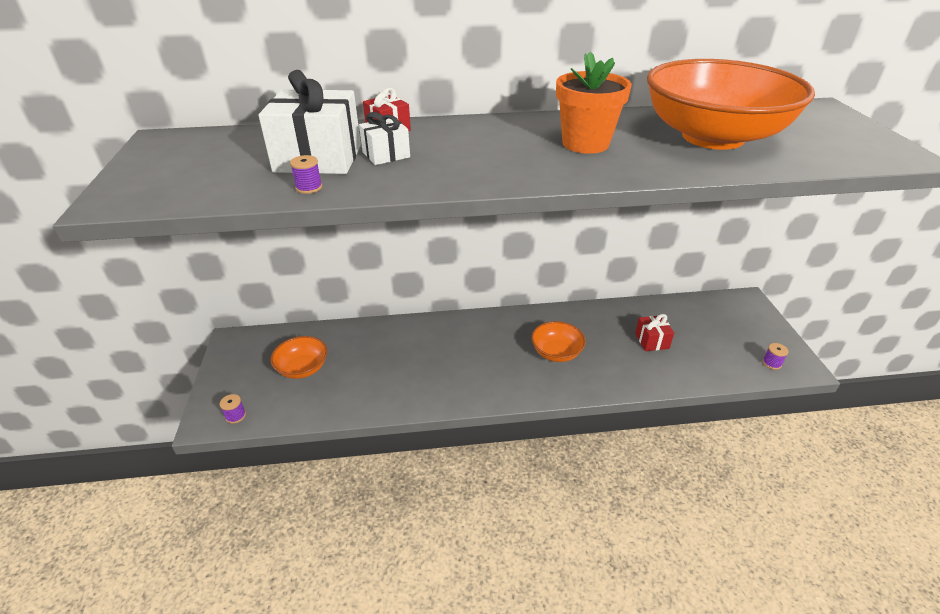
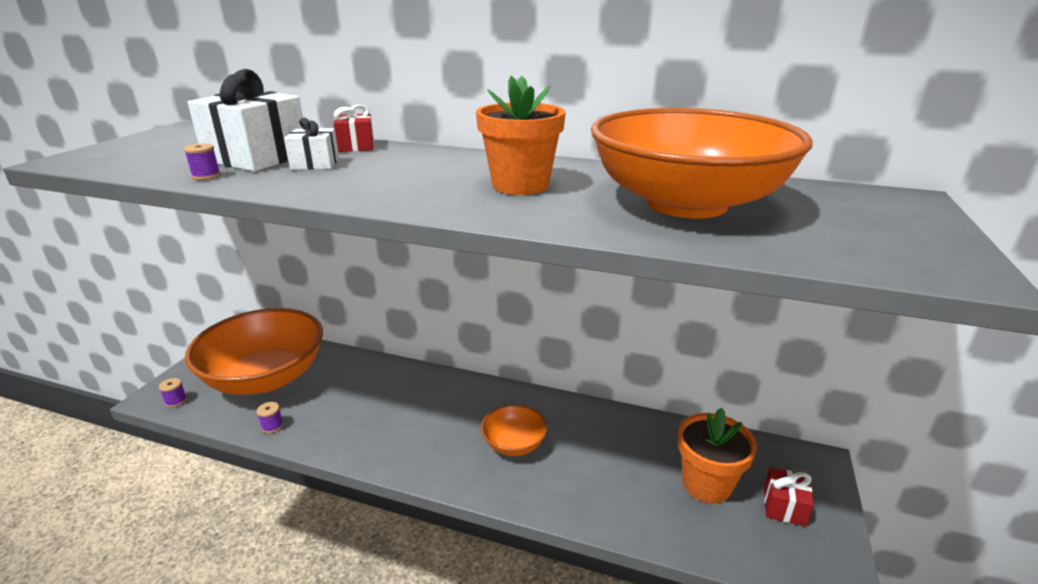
camera: 25 degrees right, 10 degrees down
orange bowl [271,336,327,379] -> orange bowl [185,308,323,395], size x2.19
red gift [635,314,674,351] -> red gift moved to [764,467,814,527]
purple spool [763,343,789,370] -> purple spool moved to [257,402,283,433]
none -> orange flower pot [678,408,757,503]

